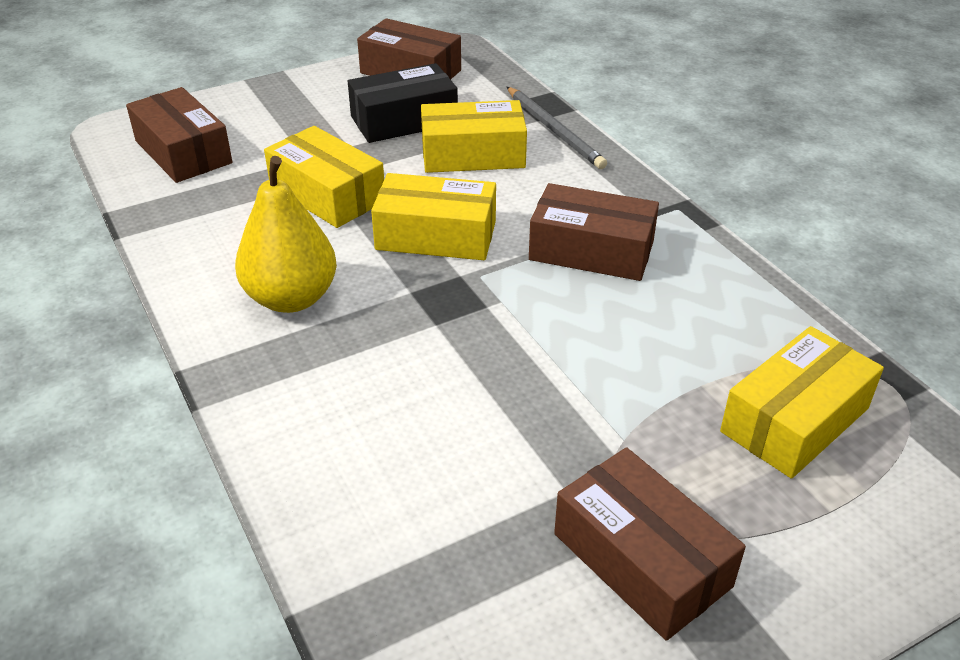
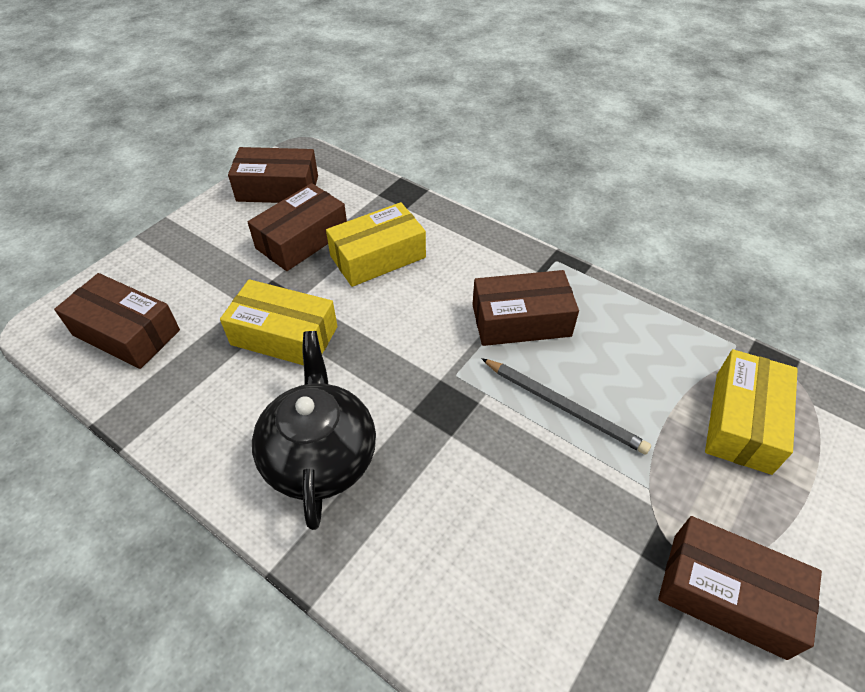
camera: 25 degrees left, 10 degrees up
yellow pear [235,156,337,313] -> black teapot [252,331,376,530]
black box [348,63,458,143] -> brown box [248,183,347,271]
yellow box [371,173,496,260] -> none
grey pencil [507,87,607,169] -> grey pencil moved to [481,358,651,454]

